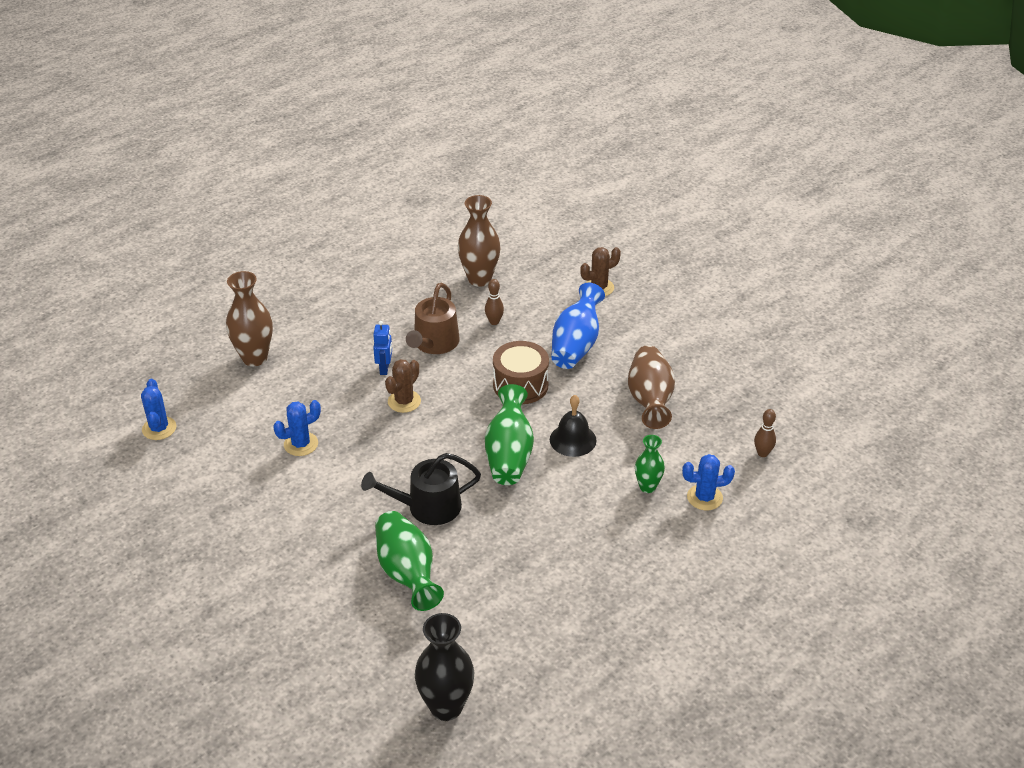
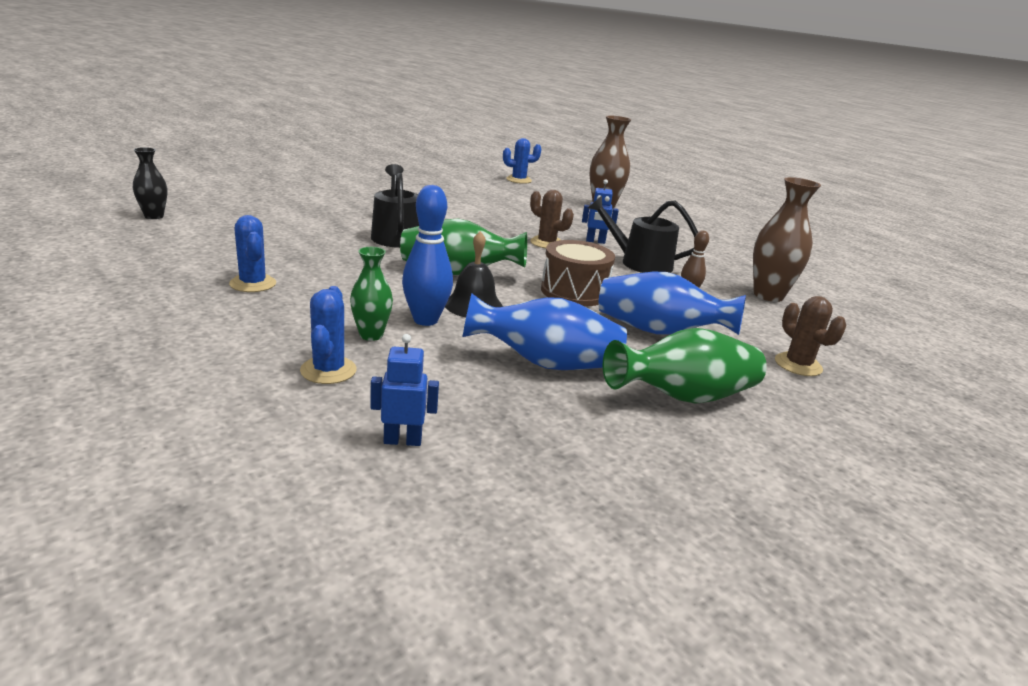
camera: 90 degrees right, 15 degrees down
blue cactus [273,400,321,456] -> blue cactus moved to [229,215,276,292]
green vase [375,511,444,611] -> green vase moved to [603,328,767,404]
brown watering can [406,283,459,354] -> black watering can [588,196,698,273]
black vase [415,613,474,721] -> black vase [133,147,167,219], size x0.59
brown vase [628,345,675,429] -> blue vase [463,293,627,370]
brown bowling pin [754,409,776,457] -> blue robot [370,334,439,446]
none -> blue bowling pin [402,185,453,326]

